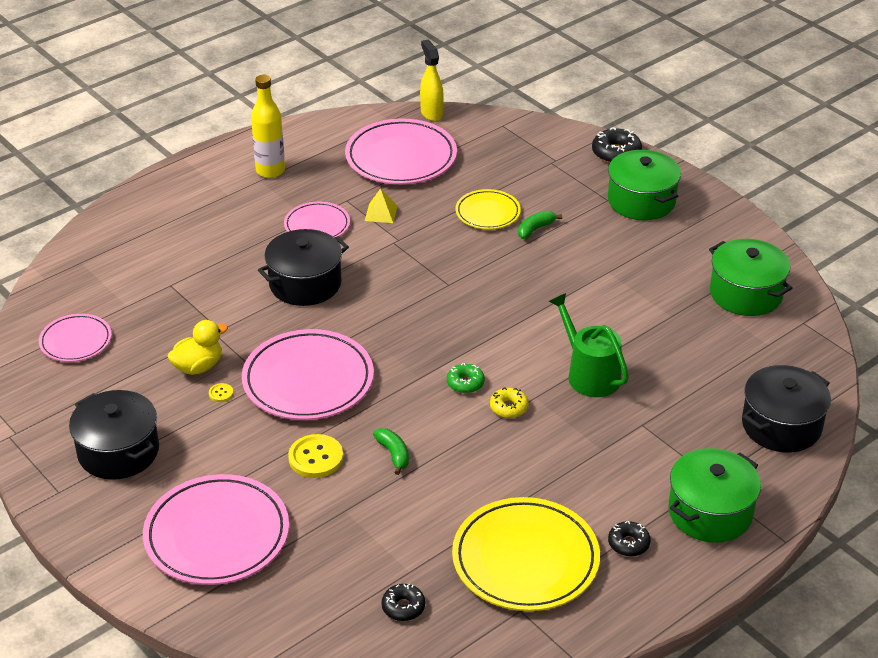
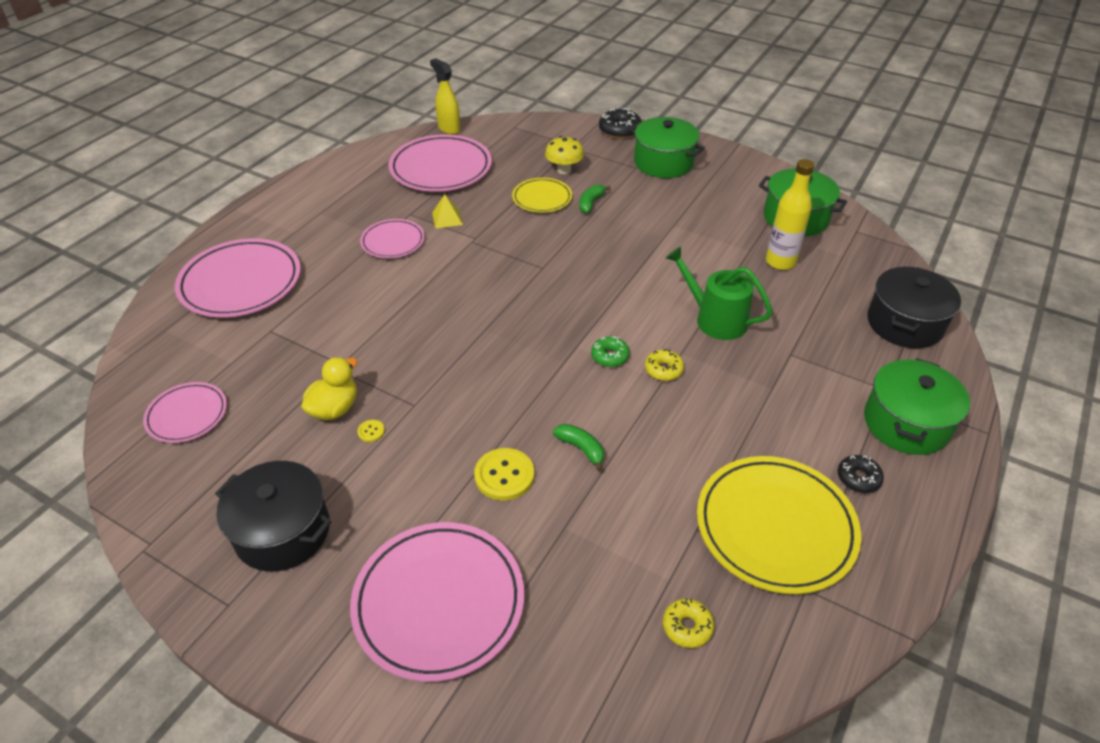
camera: 20 degrees left, 5 degrees up
pink plate [242,329,374,420] -> pink plate moved to [175,238,301,317]
yellow bottle [251,75,285,178] -> yellow bottle moved to [766,159,814,270]
black pot [258,229,349,306] -> none
black donut [382,583,425,621] -> yellow donut [663,598,714,648]
none -> yellow mushroom [545,136,584,174]

